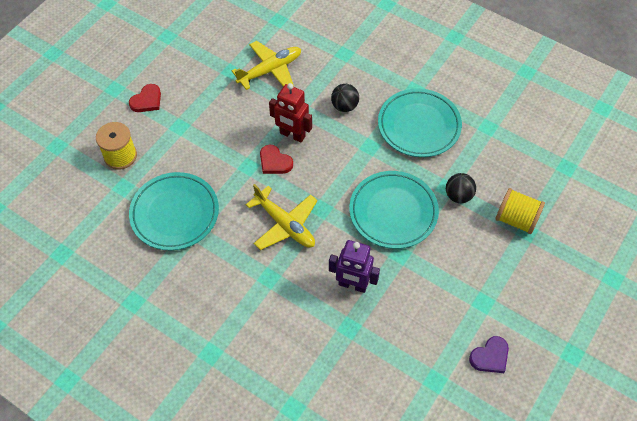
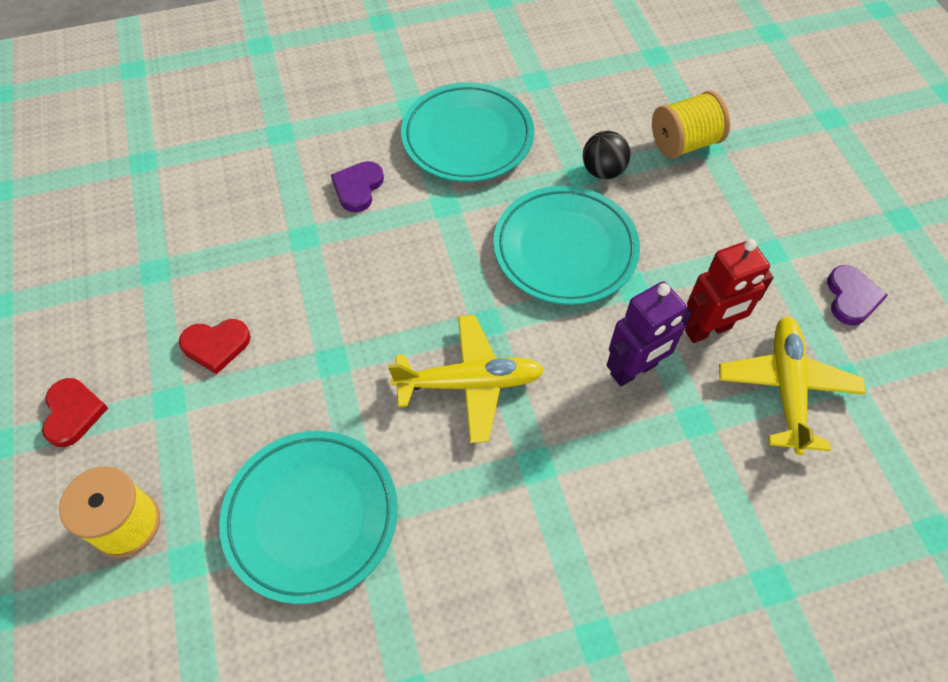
camera: 50 degrees left, 0 degrees up
yellow plane [232,41,301,90] -> yellow plane moved to [719,316,866,455]
red heart [260,145,293,174] -> red heart moved to [179,319,251,374]
red robot [269,83,312,142] -> red robot moved to [685,239,774,343]
black ball [331,84,359,112] -> purple heart [331,161,384,212]

